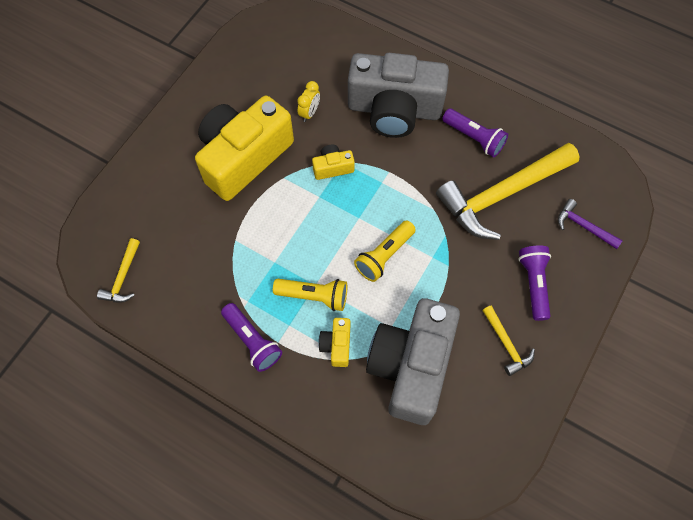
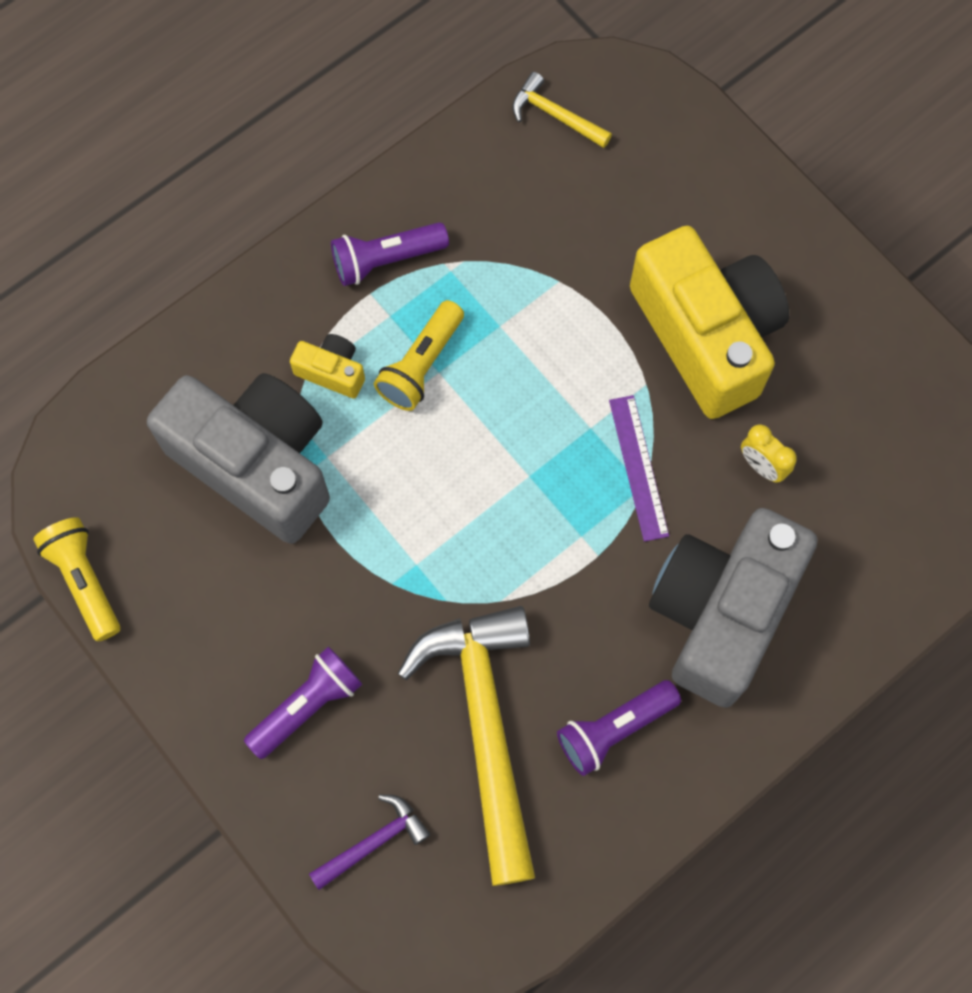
camera: 110 degrees right, 5 degrees up
yellow camera [312,145,355,180] -> purple ruler [609,395,669,542]
yellow flashlight [354,220,416,282] -> yellow flashlight moved to [33,517,120,642]
yellow hammer [482,305,535,376] -> none
purple flashlight [518,246,551,321] -> purple flashlight turned 60 degrees counterclockwise [244,647,362,759]

